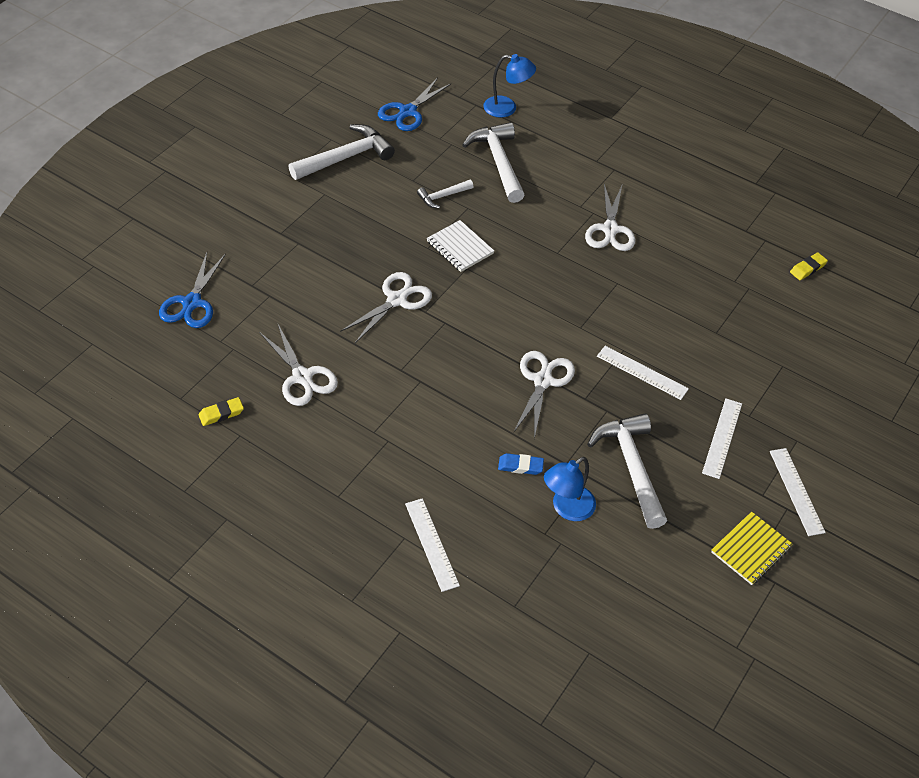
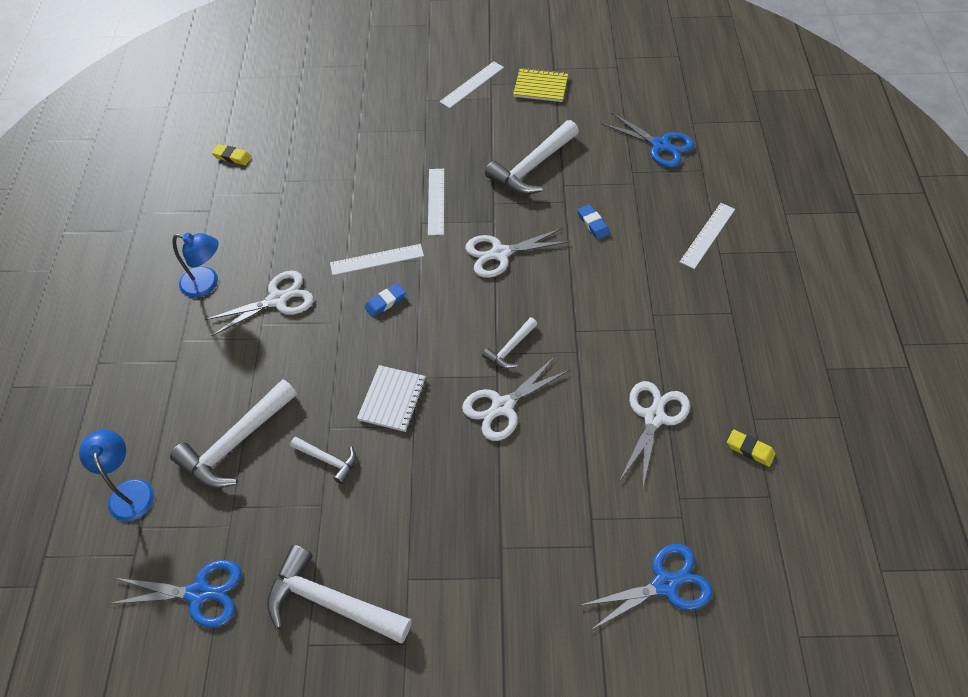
camera: 120 degrees left, 5 degrees up
white scissors [340,272,432,343] -> white scissors turned 45 degrees counterclockwise [462,357,570,441]
blue lamp [544,457,596,521] -> blue lamp moved to [172,232,218,298]
white ruler [702,399,742,479] -> white ruler moved to [330,244,424,275]
none -> blue eraser [364,283,406,317]
none -> white hammer [482,317,537,369]
none -> blue scissors [601,112,694,167]

